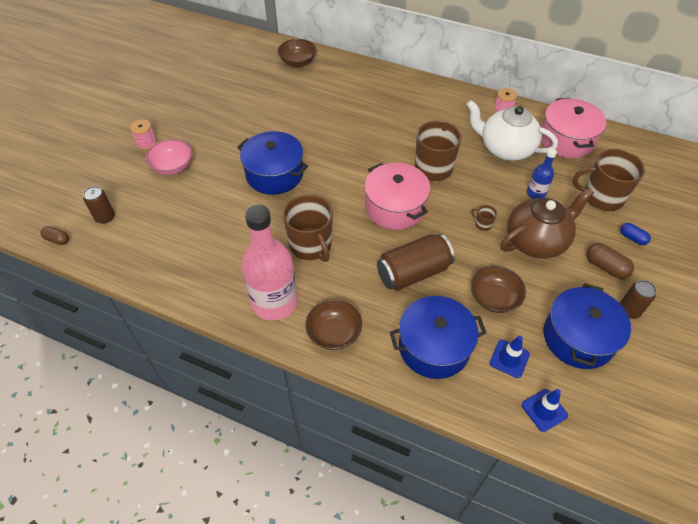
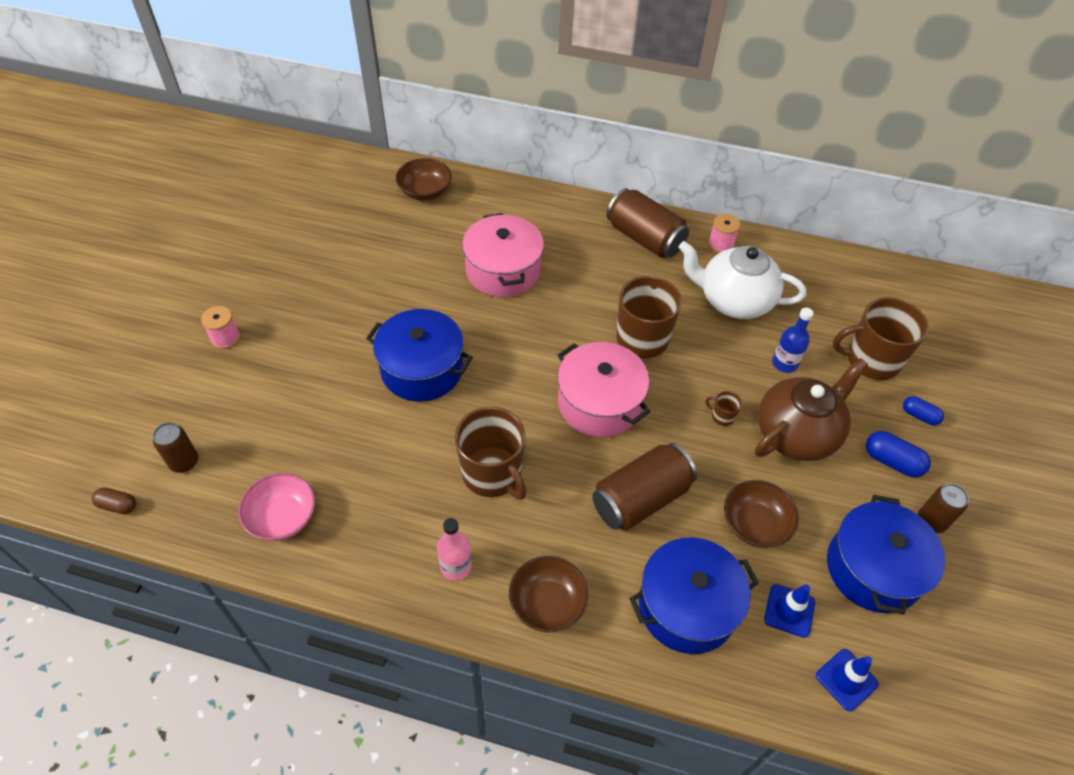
camera: 10 degrees left, 0 degrees up
pink bowl [146,139,192,175] -> pink bowl moved to [238,473,315,541]
pink bottle [242,205,298,320] -> pink bottle [437,518,472,581], size x0.48
pink pot [541,98,607,158] -> pink pot moved to [462,213,544,298]
brown capsule [586,243,634,279] -> blue capsule [866,431,931,478]
none -> brown can [606,188,689,258]

